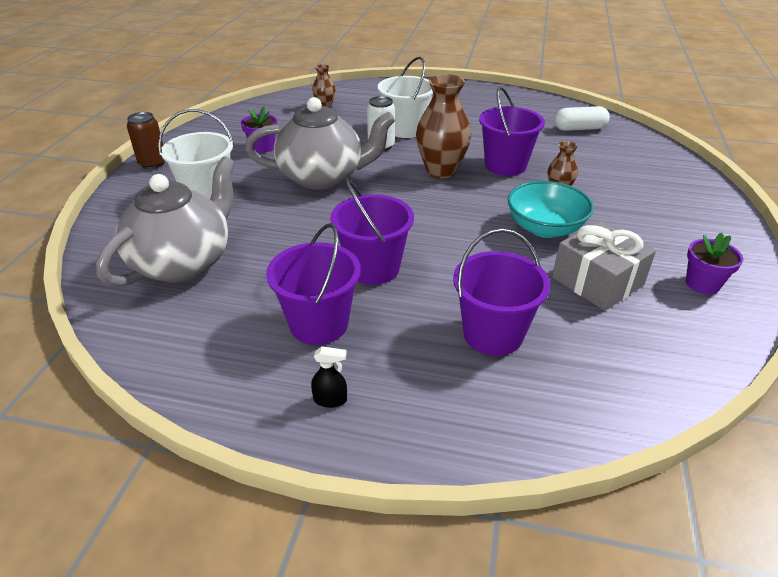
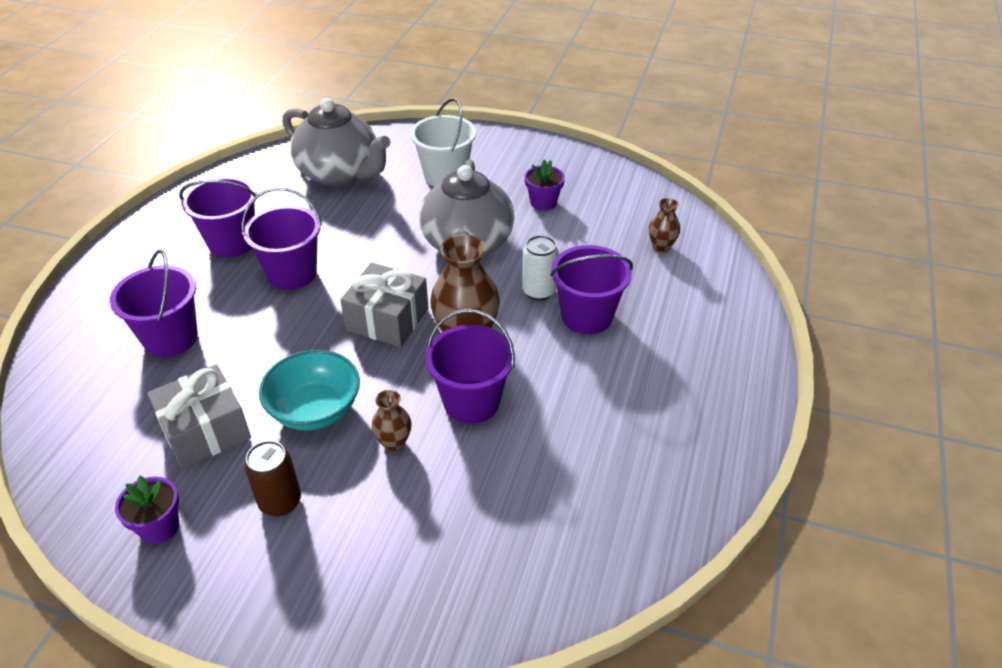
camera: 95 degrees right, 5 degrees up
brown can [127,112,165,169] -> brown can moved to [245,440,301,516]
black spray bottle [311,346,347,408] -> none
white bucket [378,57,433,138] -> purple bucket [550,245,633,334]
white capsule [554,106,610,131] -> none
none -> grey gift [340,262,428,347]

